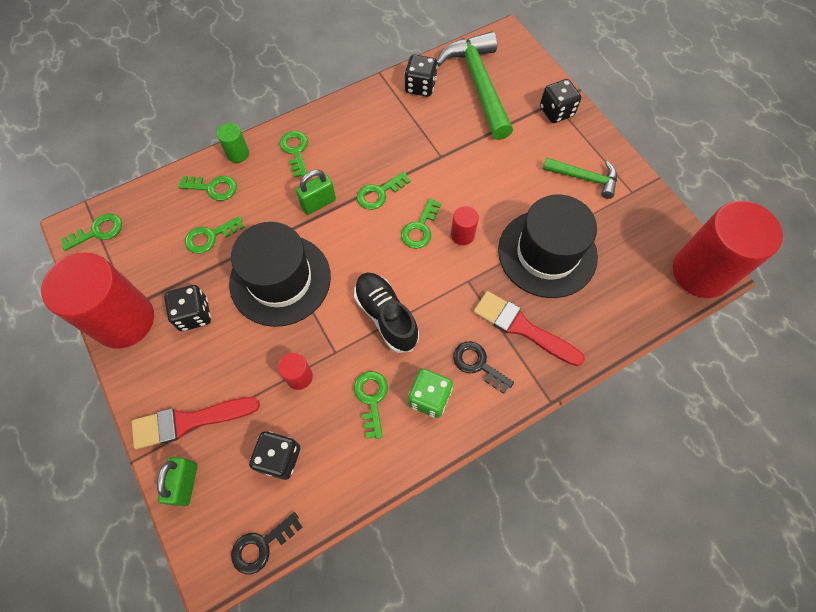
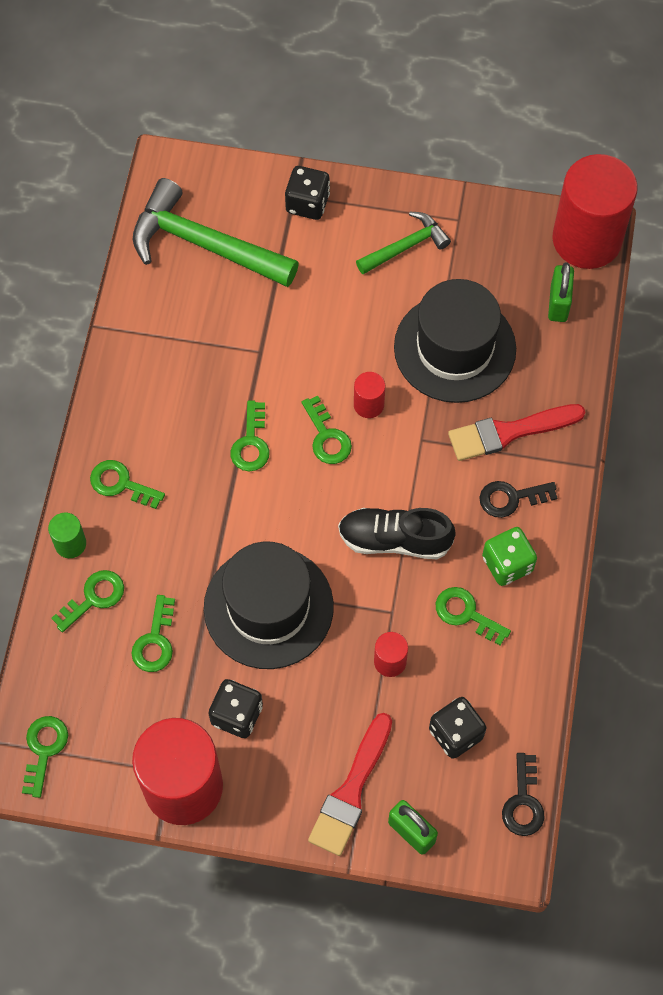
camera: 50 degrees left, 0 degrees up
green padlock [296,170,336,215] -> green padlock moved to [548,262,574,322]
black dice [404,54,438,97] -> none

